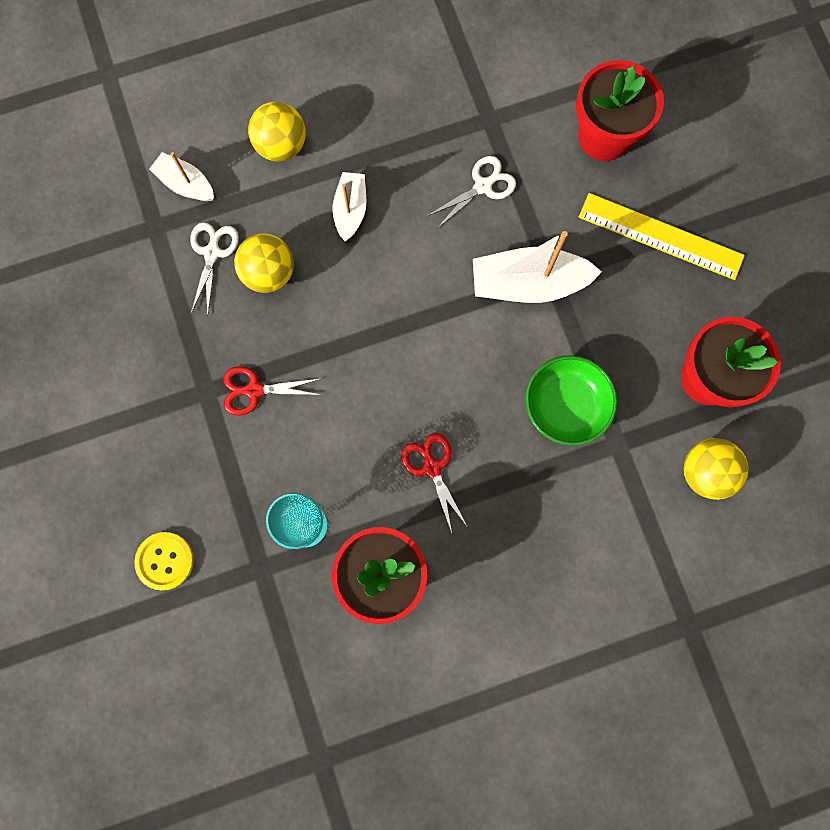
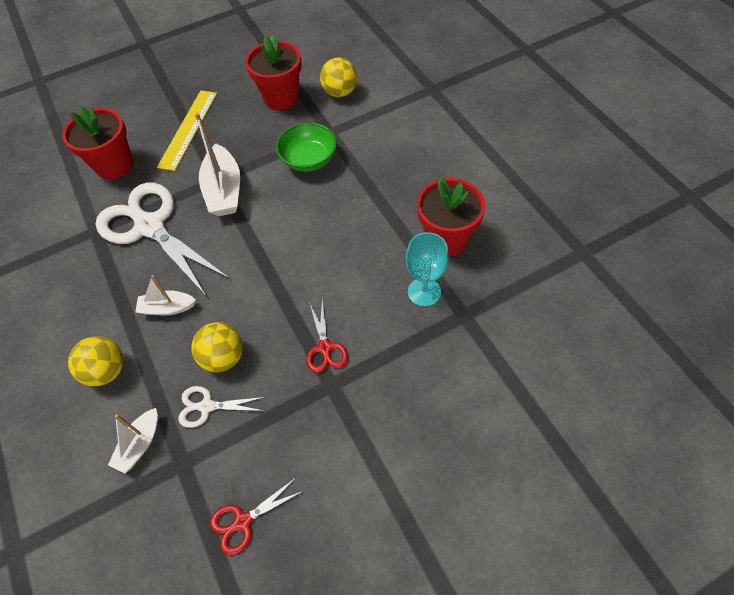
camera: 95 degrees left, 20 degrees down
yellow button [135,532,194,590] -> none
red scissors [401,433,467,533] -> red scissors moved to [210,479,303,555]
white scissors [427,156,516,228] -> white scissors [96,182,230,296], size x2.26

